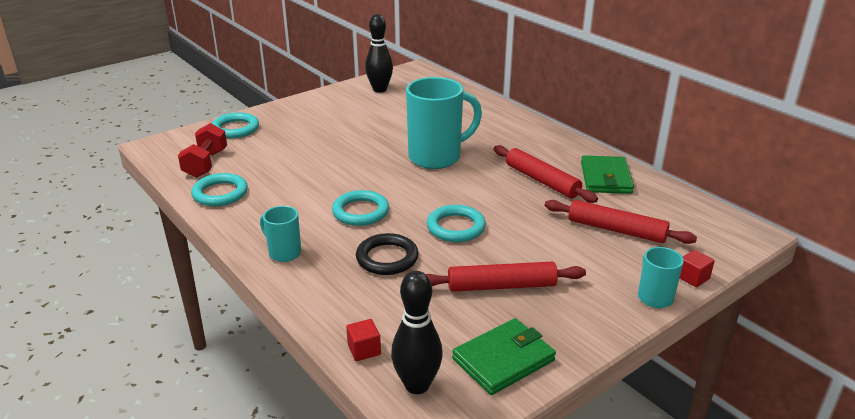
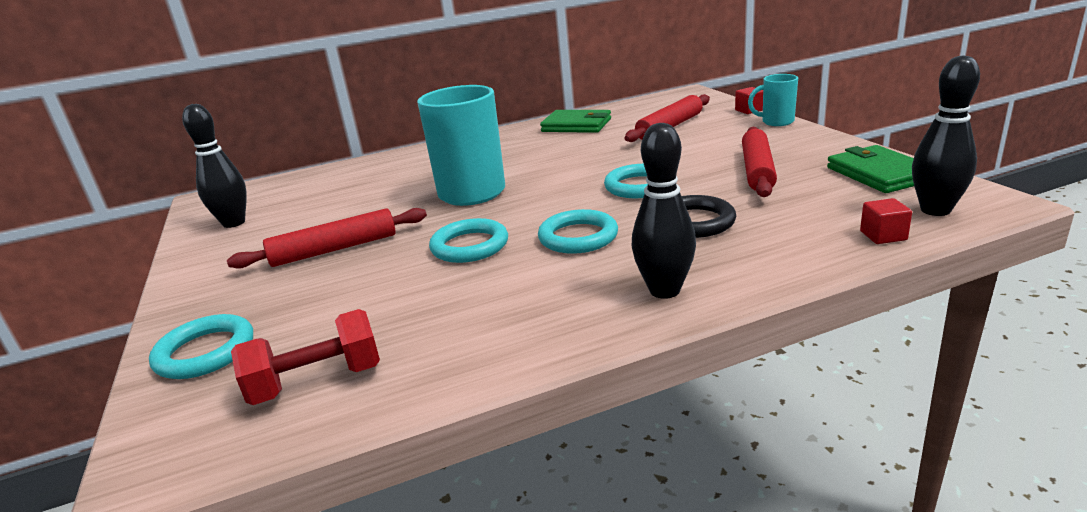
camera: 70 degrees left, 5 degrees down
red dumbbell [178,123,227,178] -> red dumbbell turned 45 degrees counterclockwise [231,309,380,405]
turquoise ring [191,173,248,206] -> turquoise ring moved to [429,218,508,263]
turquoise mug [260,206,301,262] -> black bowling pin [632,123,696,299]
red rolling pin [494,145,598,203] -> red rolling pin moved to [227,208,427,269]

